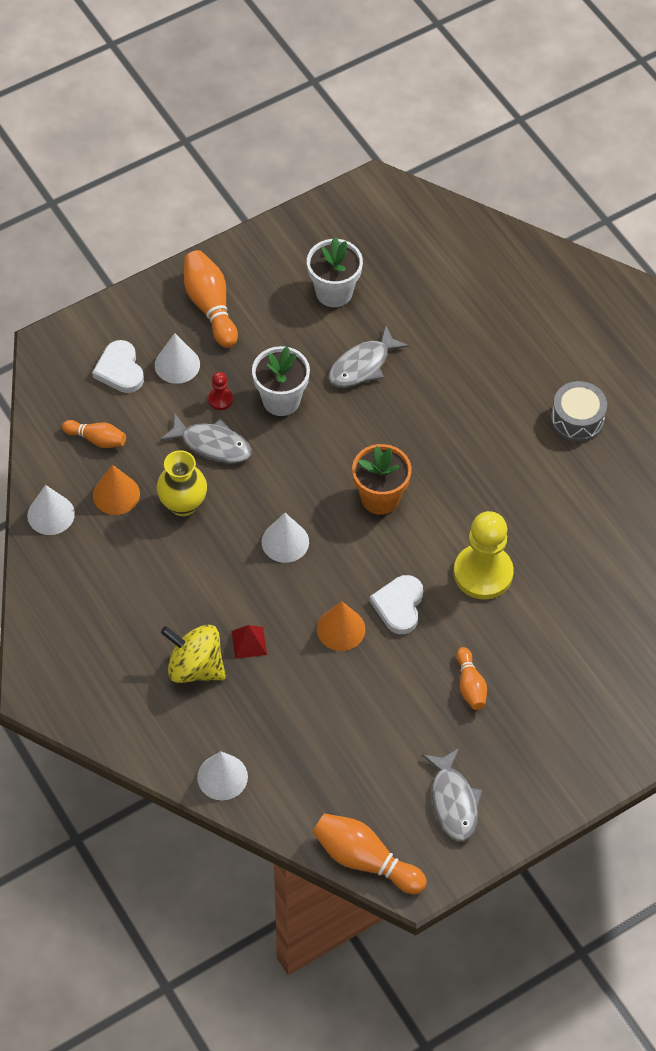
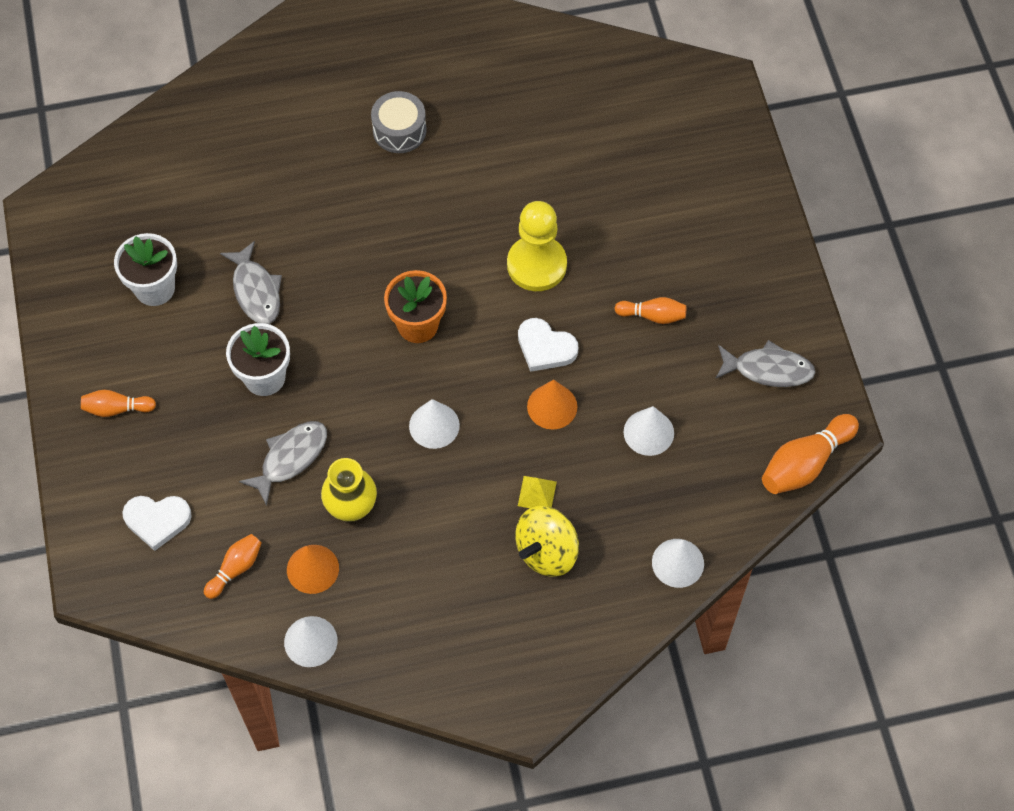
camera: 70 degrees left, 5 degrees up
white cone [155,333,200,384] -> white cone moved to [624,406,674,456]
orange bowling pin [184,250,238,348] -> orange bowling pin [81,390,156,417], size x0.60
red pawn [208,372,233,410] -> none
red pyramid [232,625,267,659] -> yellow pyramid [518,476,557,508]

